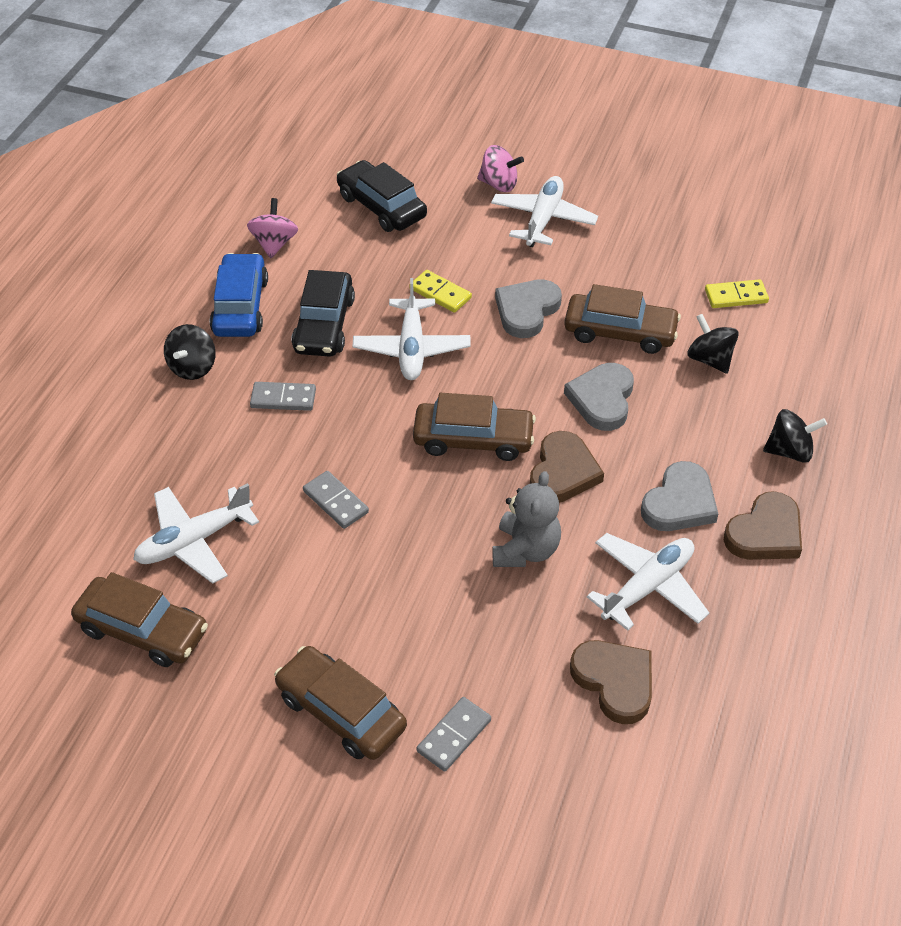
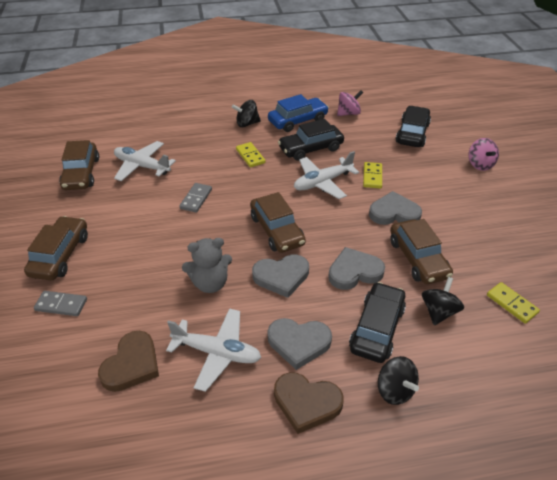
camera: 60 degrees right, 5 degrees down
grey domino [250,382,316,411] -> yellow domino [236,142,266,168]
white plane [491,176,598,247] -> none
brown heart [530,431,604,503] -> grey heart [252,255,309,298]
none -> black car [349,282,406,363]

